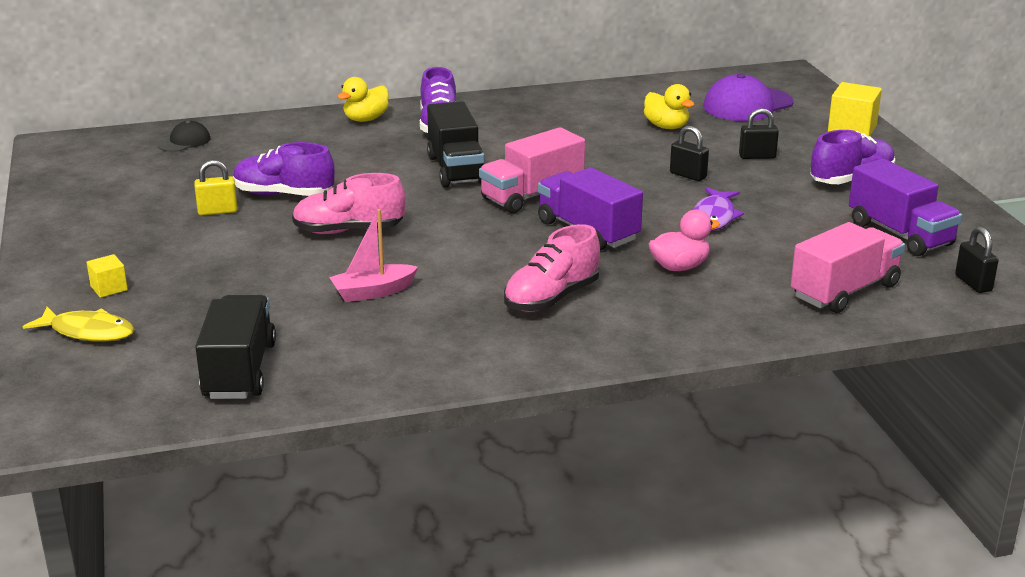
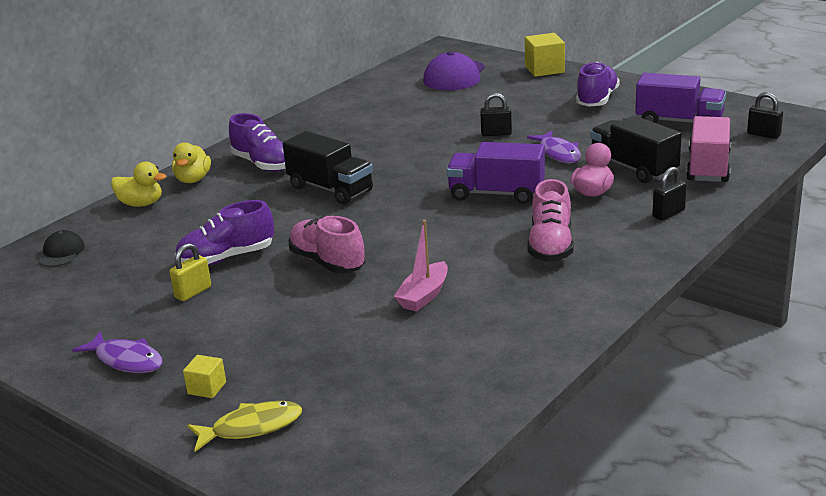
camera: 35 degrees left, 0 degrees up
black truck [195,295,276,399] -> black truck moved to [590,116,682,183]
pink shoe [292,173,405,234] -> pink shoe turned 90 degrees clockwise [289,216,365,273]
pink truck [479,127,585,213] -> none
yellow duck [644,84,695,129] -> yellow duck moved to [111,162,166,207]
black padlock [739,108,779,159] -> black padlock moved to [652,167,687,221]
none -> purple fish [73,331,163,373]

